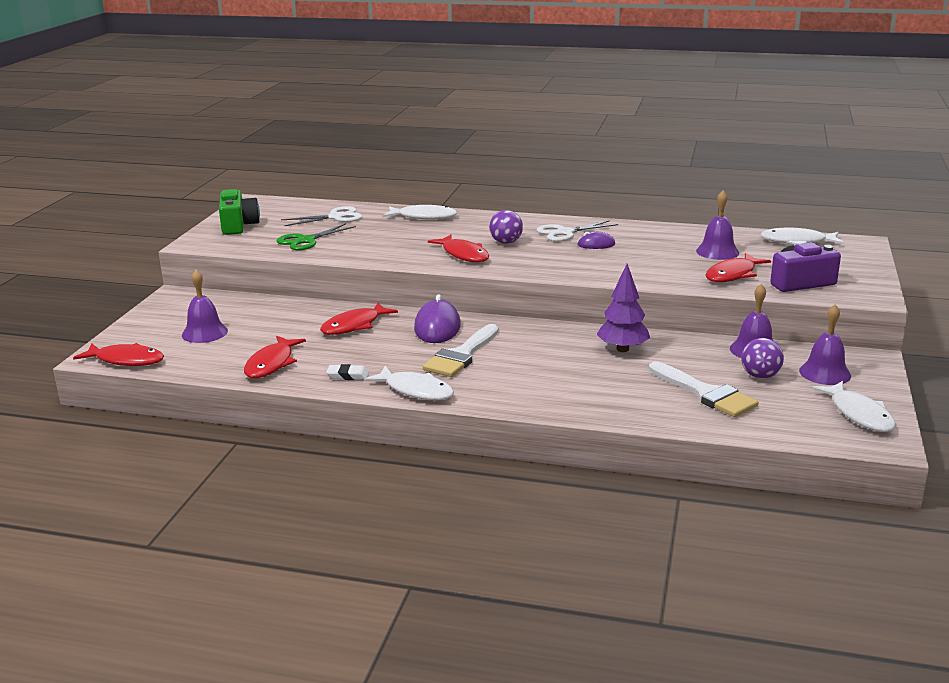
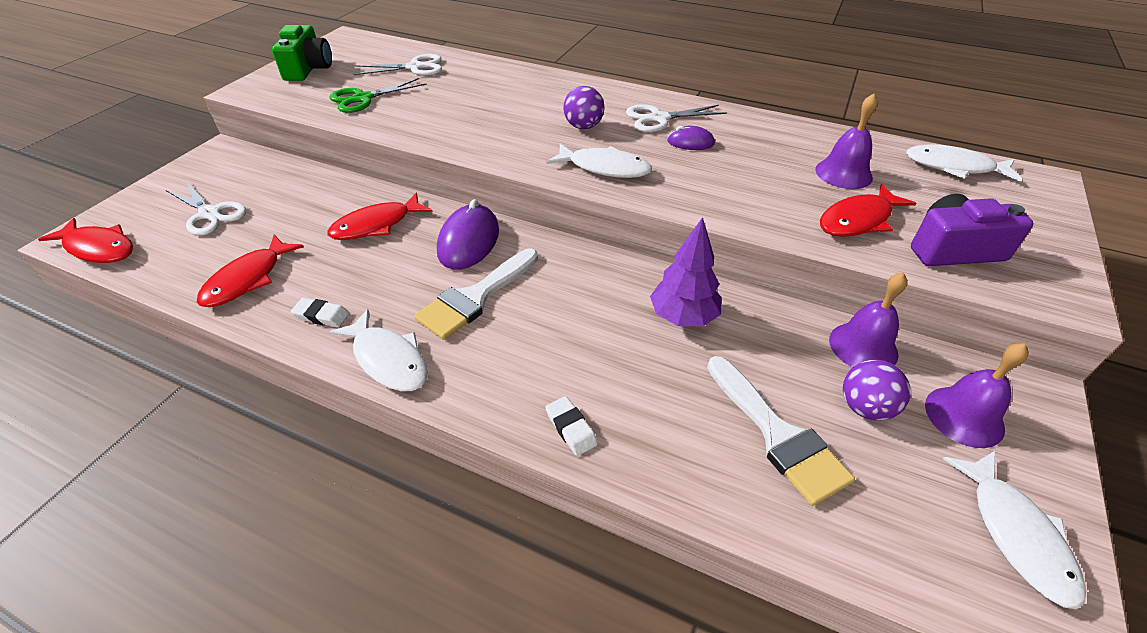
camera: 10 degrees right, 20 degrees up
purple bell [182,270,228,343] -> white scissors [166,181,247,236]
white fish [383,205,457,220] -> white fish moved to [547,143,652,178]
red fish [428,235,489,262] -> none
none -> white eraser [545,396,598,456]

